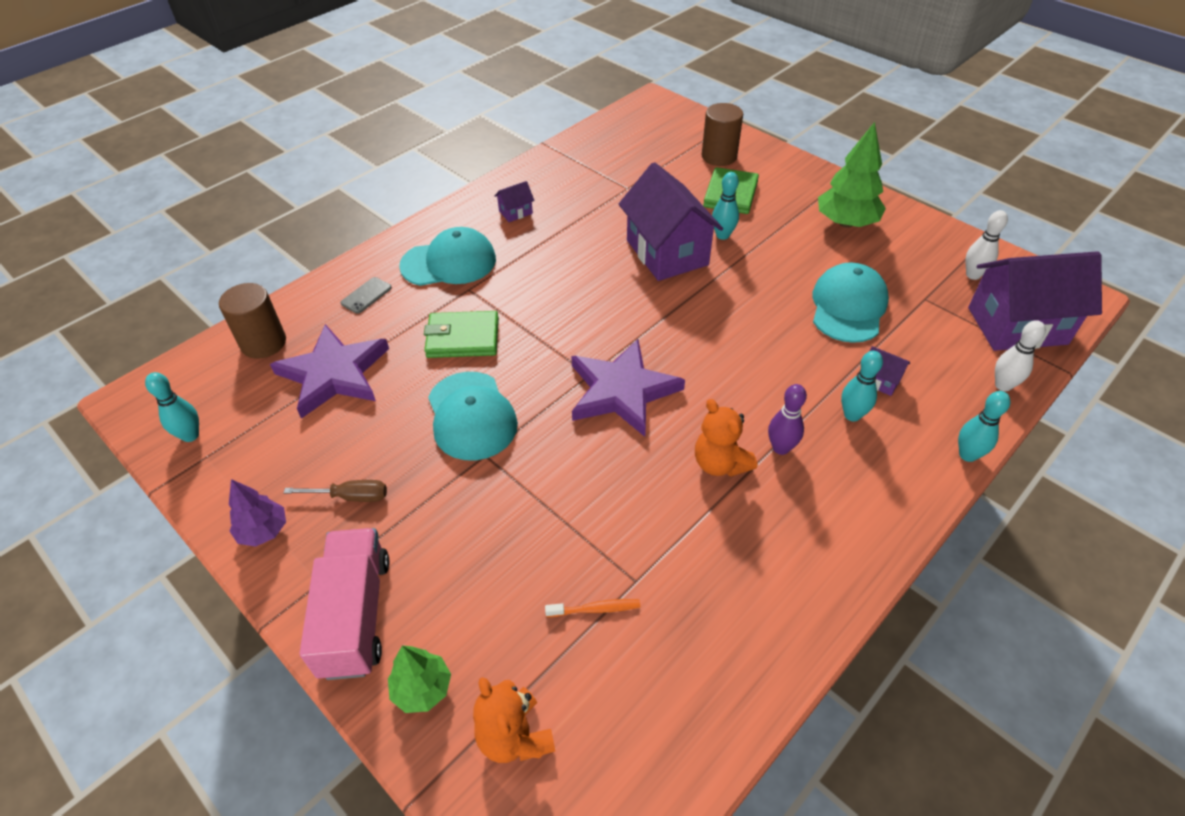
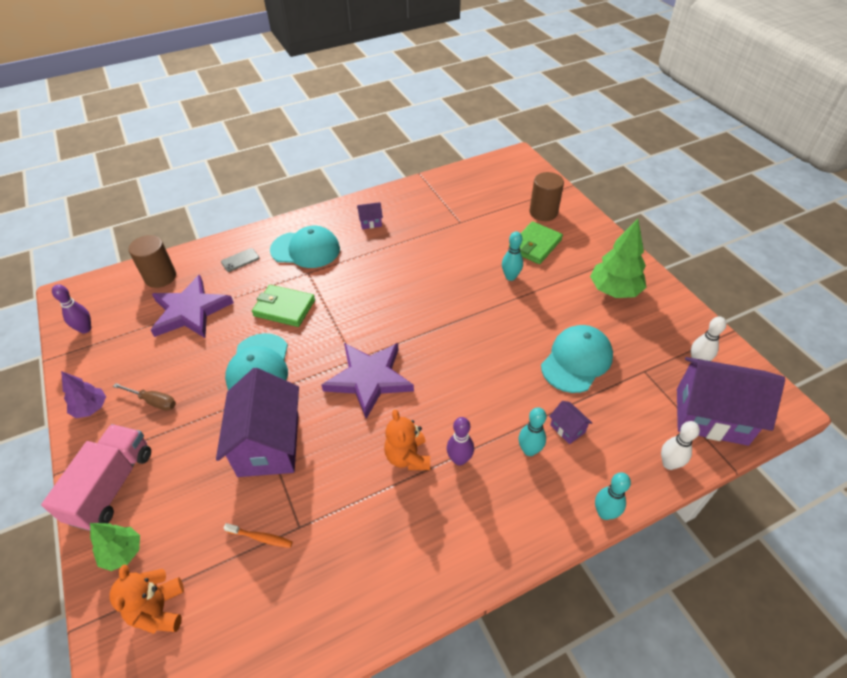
camera: 20 degrees right, 0 degrees up
turquoise bowling pin [145,372,199,442] -> purple bowling pin [52,284,91,333]
purple house [619,162,723,281] -> purple house moved to [216,368,299,477]

